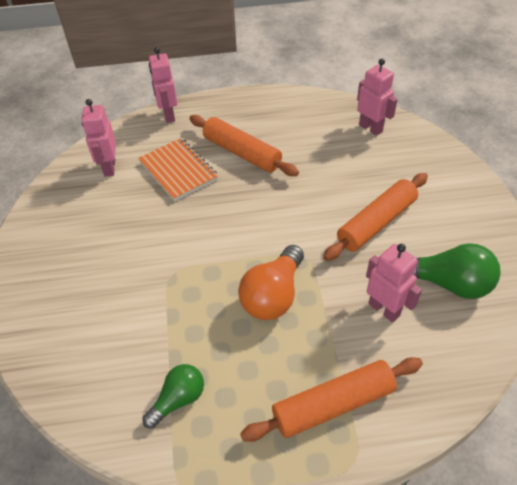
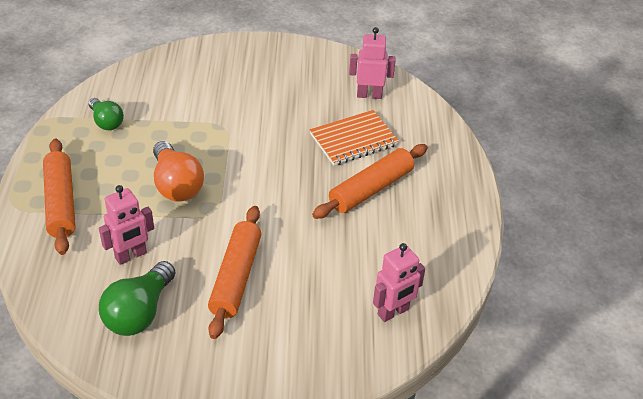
camera: 95 degrees right, 5 degrees down
pink robot [149,47,177,123] -> none
orange light bulb [238,245,304,320] -> orange light bulb turned 150 degrees counterclockwise [153,141,204,202]
orange rolling pin [323,173,428,261] -> orange rolling pin turned 45 degrees clockwise [208,206,261,339]

